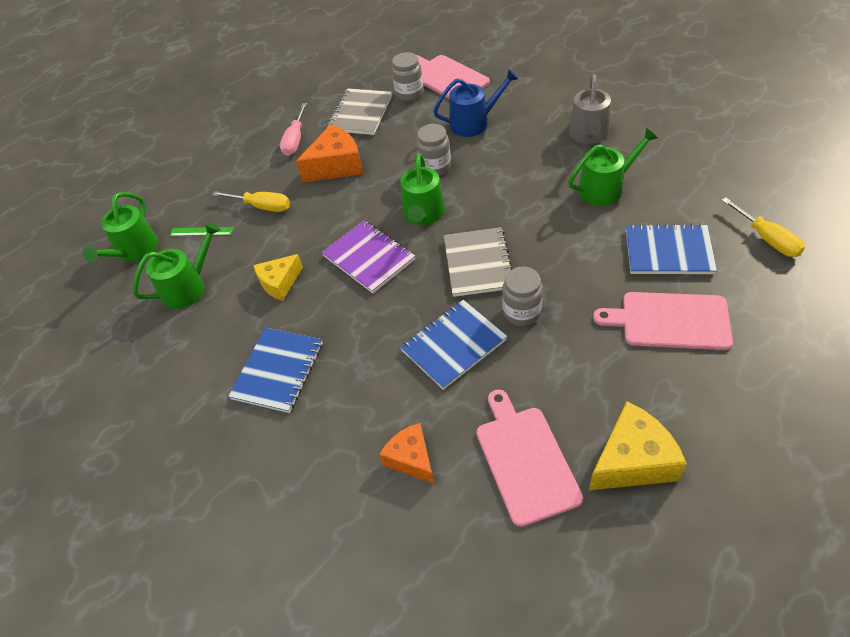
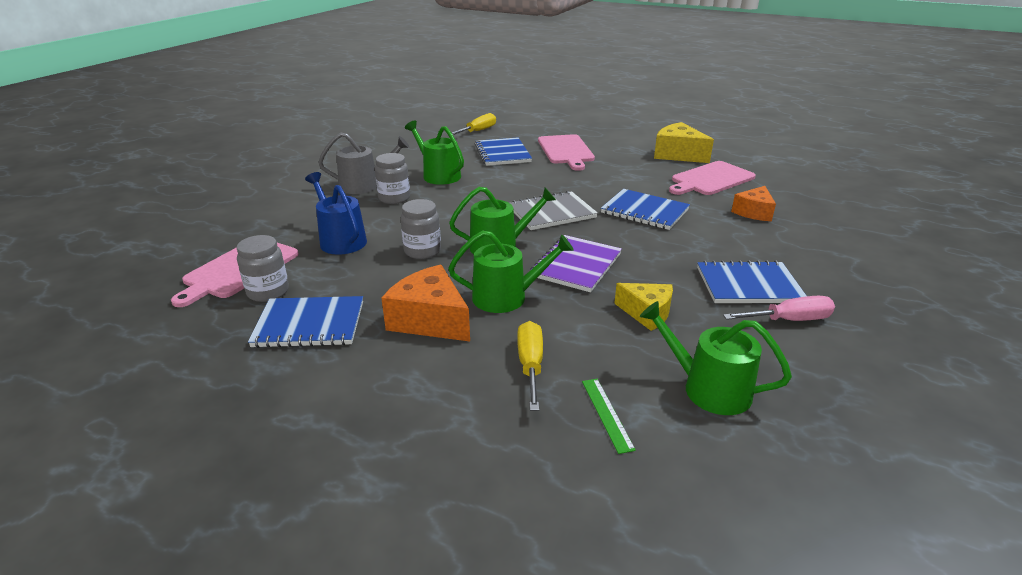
camera: 115 degrees left, 20 degrees down
green watering can [83,192,158,262] -> green watering can moved to [448,230,574,313]
pink screwdriver [280,103,307,156] -> pink screwdriver moved to [723,296,835,321]
grey notebook [327,88,392,135] -> blue notebook [248,296,363,348]
grey jar [502,267,543,326] -> grey jar moved to [375,153,410,204]

